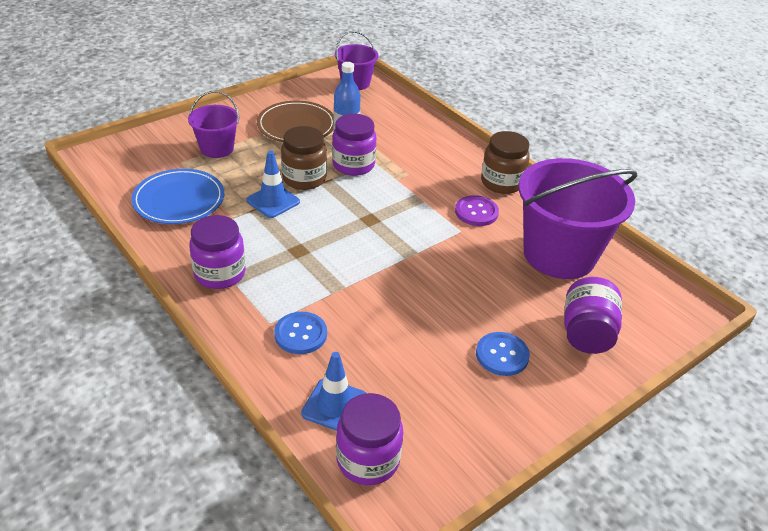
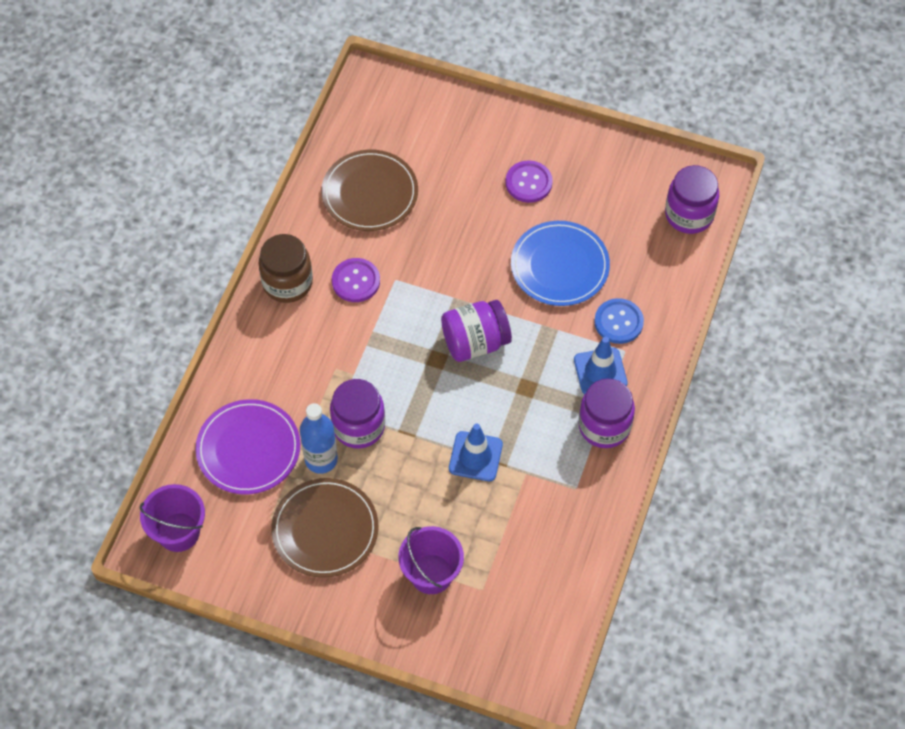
camera: 120 degrees left, 20 degrees up
blue plate [131,169,224,224] -> blue plate moved to [511,221,610,306]
brown jar [281,126,327,190] -> none
blue traffic cone [301,352,367,431] -> blue traffic cone moved to [574,337,628,394]
blue button [476,332,530,376] -> purple button [505,160,553,203]
purple bucket [519,158,637,279] -> brown plate [321,150,418,231]
purple jar [564,277,622,354] -> purple jar moved to [441,300,512,362]
none -> purple plate [195,399,300,494]

